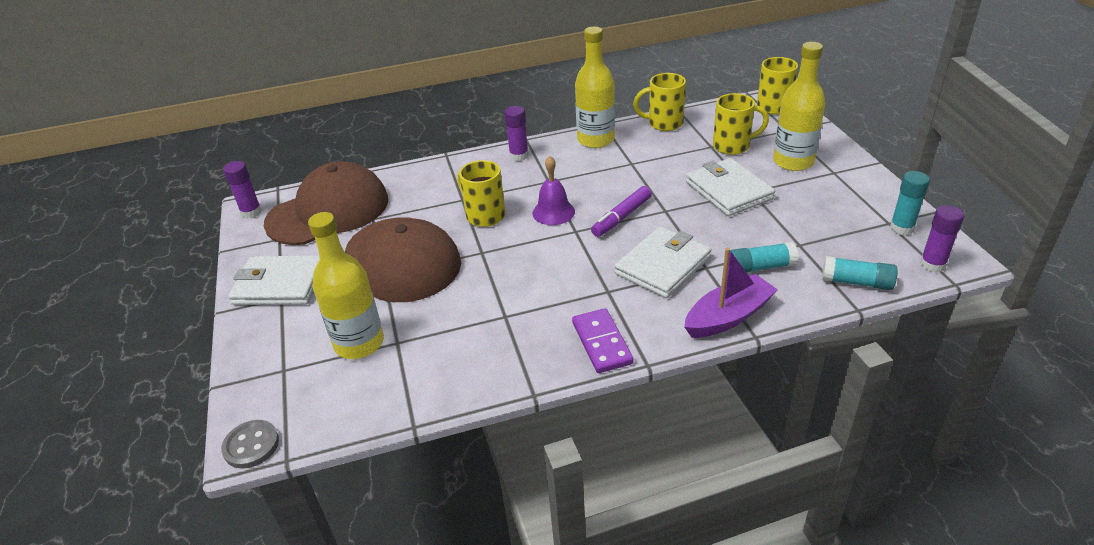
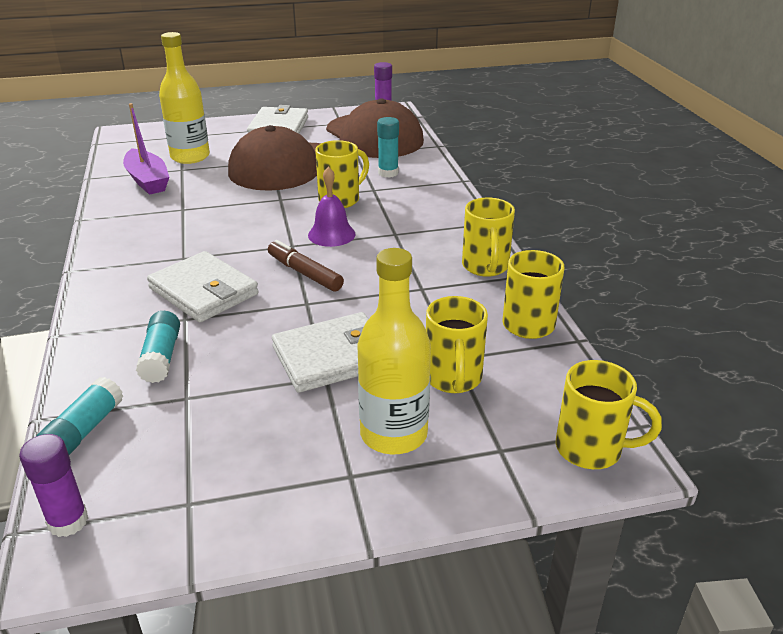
camera: 90 degrees right, 5 degrees down
grey button [221,420,279,469] -> none
purple glue stick [504,106,528,161] -> none
purple domino [572,308,634,373] -> none
yellow bottle [575,27,615,148] -> yellow mug [462,197,515,277]
purple marker [591,186,652,237] -> brown marker [268,240,344,292]
purple boat [684,248,778,338] -> purple boat moved to [123,103,169,195]
turquoise glue stick [890,171,930,235] -> turquoise glue stick moved to [377,117,399,178]

